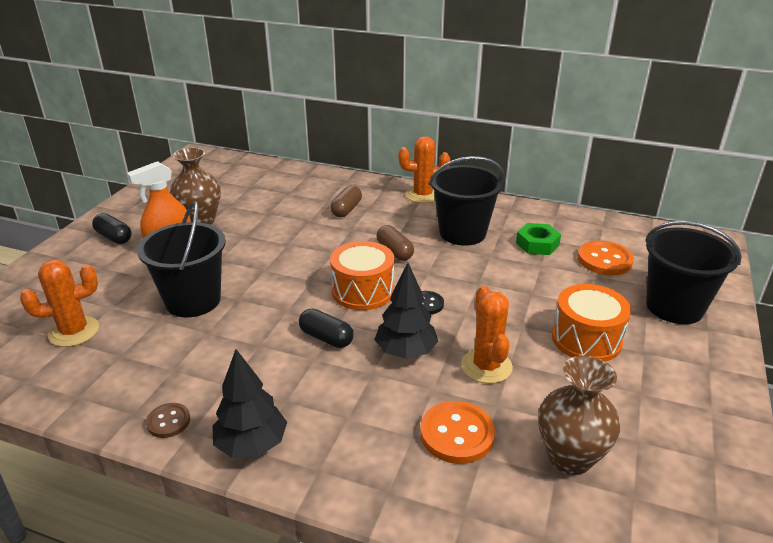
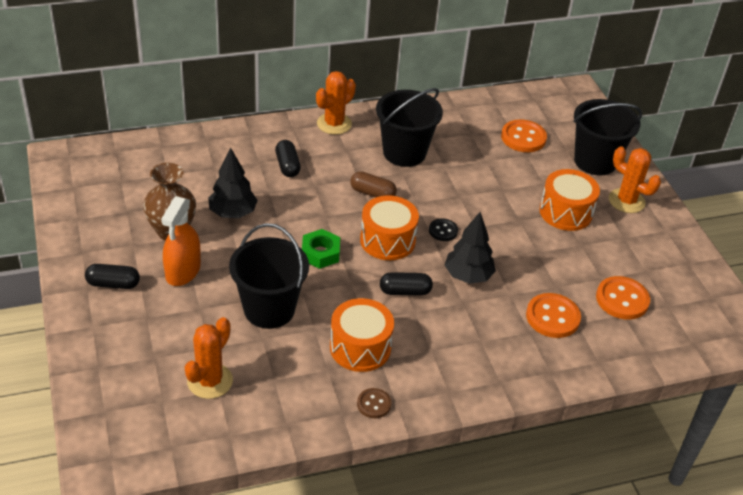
camera: 40 degrees left, 10 degrees up
black tree [212,349,287,458] -> black tree moved to [208,148,258,218]
brown capsule [330,185,362,217] -> black capsule [275,140,301,177]
orange cactus [461,286,513,384] -> orange cactus moved to [609,146,661,213]
green nut [516,223,561,255] -> green nut moved to [302,229,340,269]
brown vase [538,355,620,475] -> orange button [596,276,650,320]
none -> orange drum [330,298,394,372]

